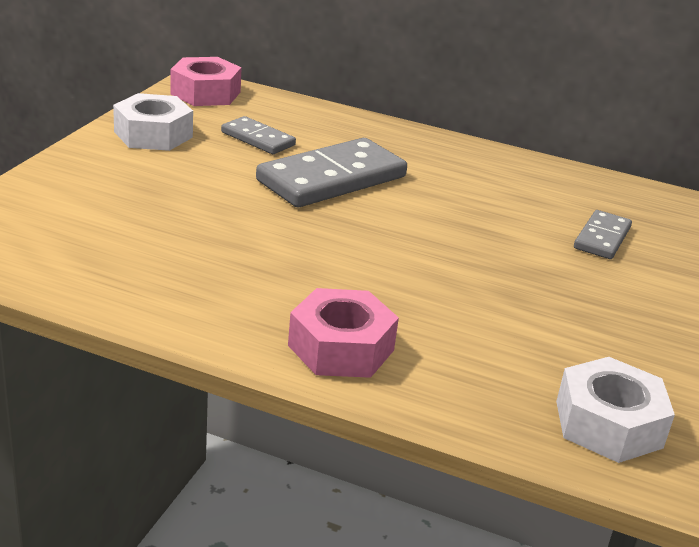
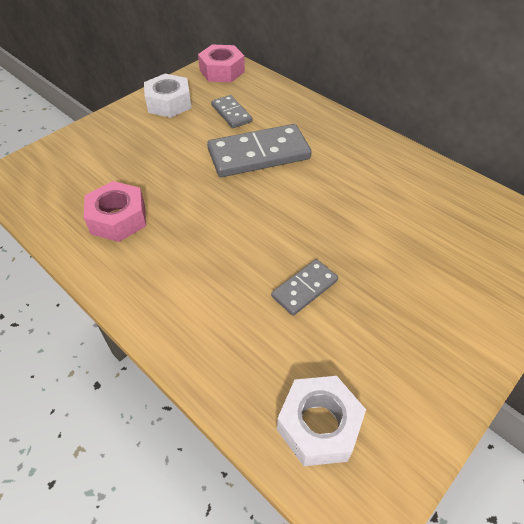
camera: 25 degrees right, 20 degrees up
pink nut [288,288,399,378] -> pink nut moved to [84,181,146,242]
grey domino [574,210,632,259] -> grey domino moved to [271,259,338,316]

